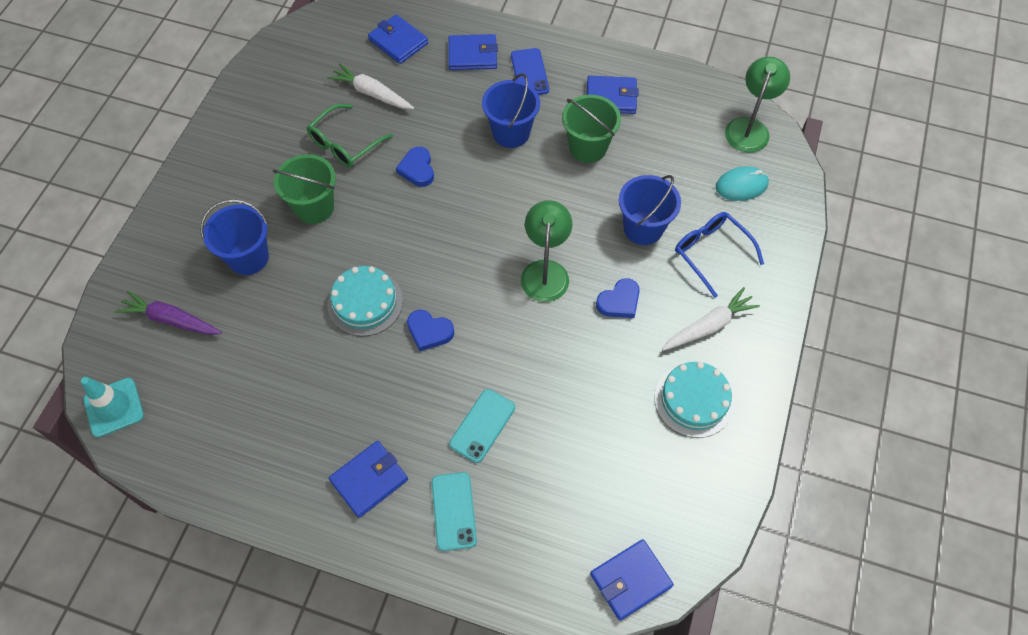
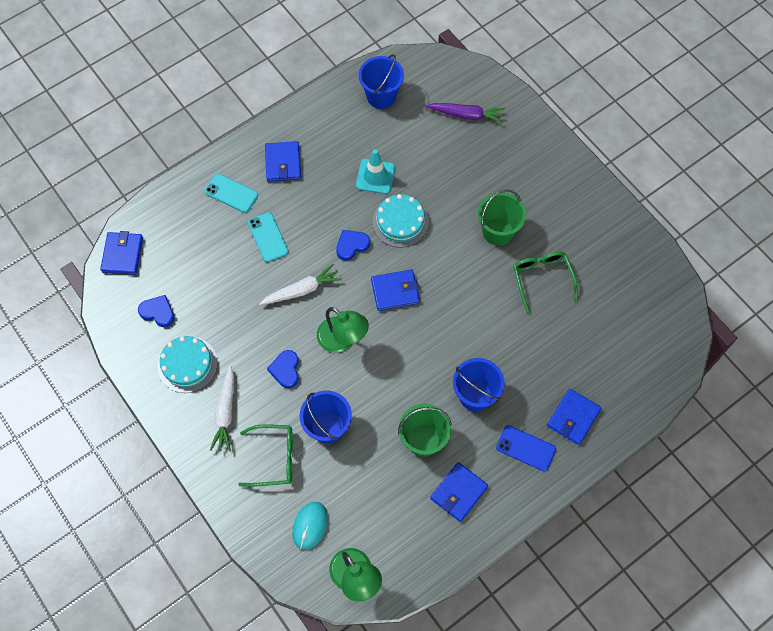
camera: 125 degrees right, 5 degrees up
turquoise traffic cone [81,377,144,437] -> turquoise traffic cone moved to [356,149,395,194]
purple carrot [115,291,222,335] -> purple carrot turned 45 degrees clockwise [426,103,505,123]
blue bucket [200,199,269,275] -> blue bucket moved to [359,54,404,109]
white carrot [327,63,414,109] -> white carrot moved to [259,264,341,305]
blue wallet [368,14,428,64] -> blue wallet moved to [371,269,420,311]
blue heart [396,147,434,187] -> blue heart moved to [138,295,174,327]
blue glasses [675,212,764,298] -> green glasses [238,424,293,487]

